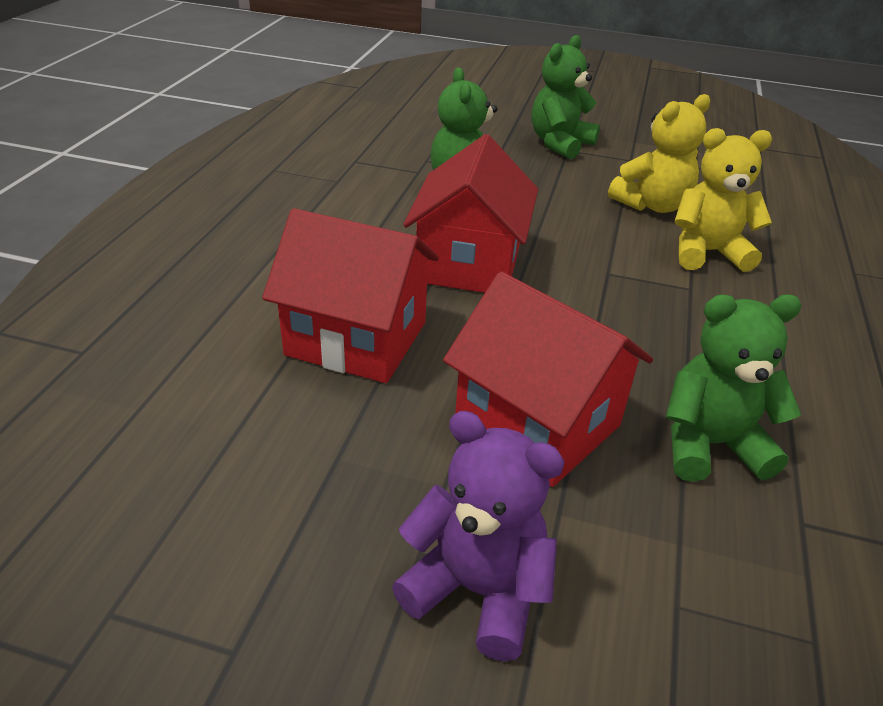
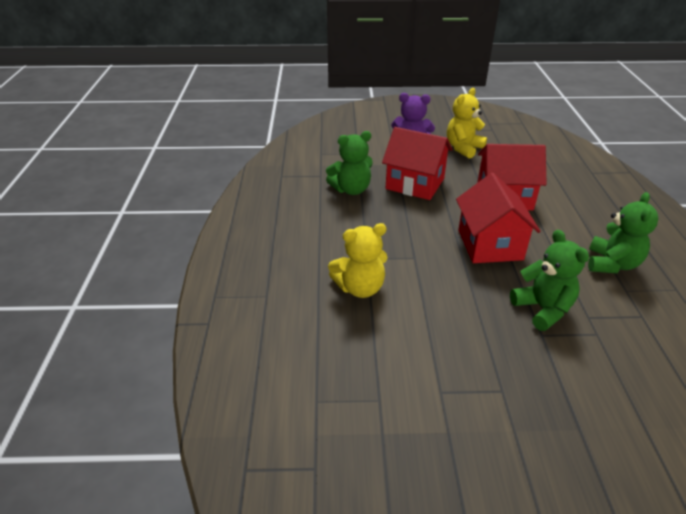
camera: 165 degrees right, 0 degrees up
green teddy bear [532,35,600,159] -> green teddy bear moved to [588,192,659,273]
yellow teddy bear [608,94,710,213] -> yellow teddy bear moved to [447,88,487,159]

